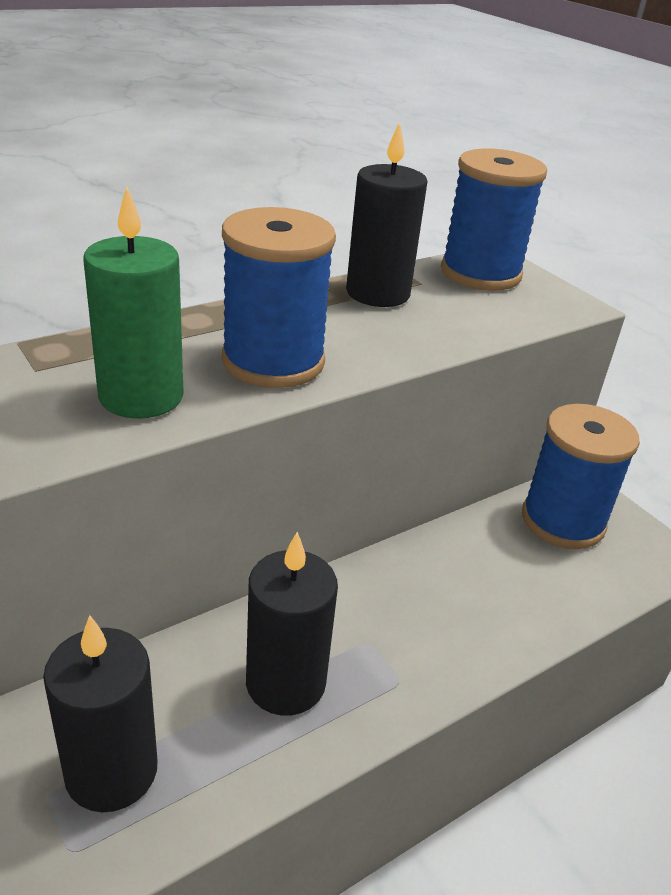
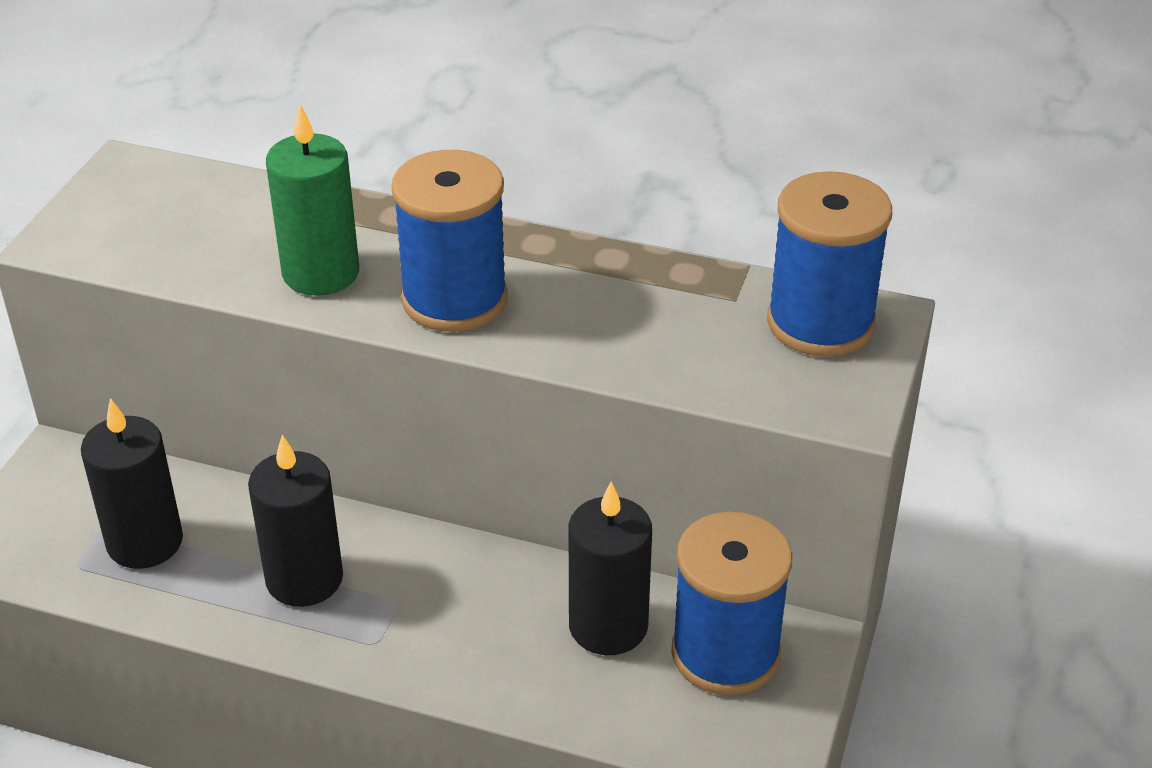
camera: 55 degrees right, 5 degrees up
black candle [346,122,428,307] -> black candle moved to [569,482,652,655]

